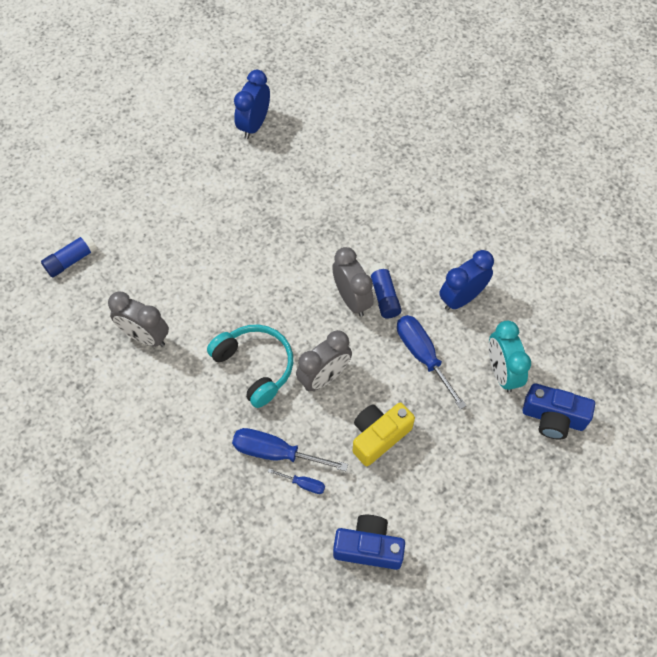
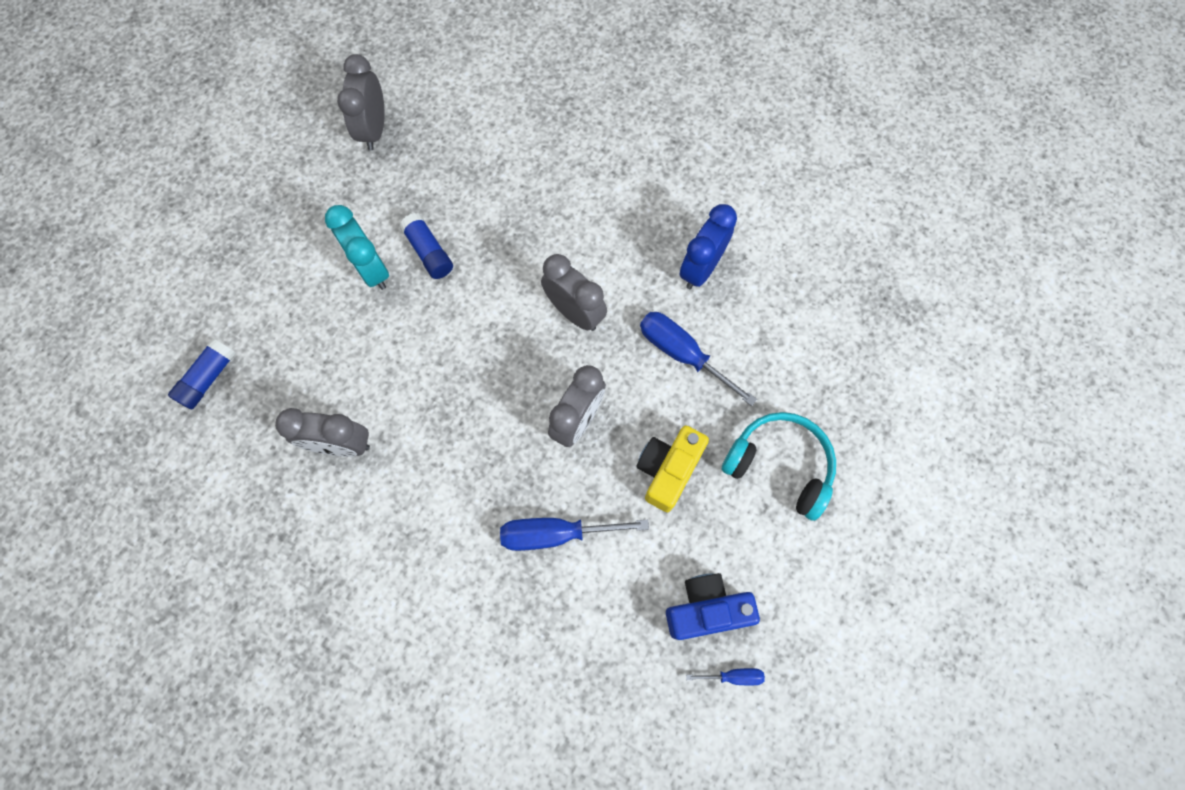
camera: 20 degrees left, 10 degrees up
turquoise headphones [207,325,293,408] -> turquoise headphones moved to [721,412,836,521]
blue clock [234,70,270,139] -> grey clock [337,54,385,151]
blue screwdriver [268,469,325,494] -> blue screwdriver moved to [686,668,765,685]
blue glue stick [369,263,401,319] -> blue glue stick moved to [399,213,453,279]
turquoise clock [489,321,531,393] -> turquoise clock moved to [325,205,389,290]
blue camera [523,383,595,439] -> none

